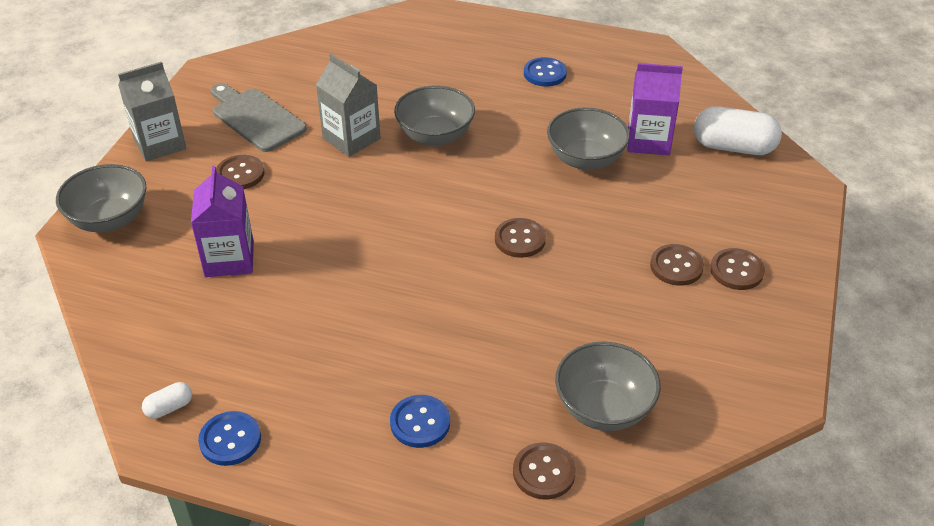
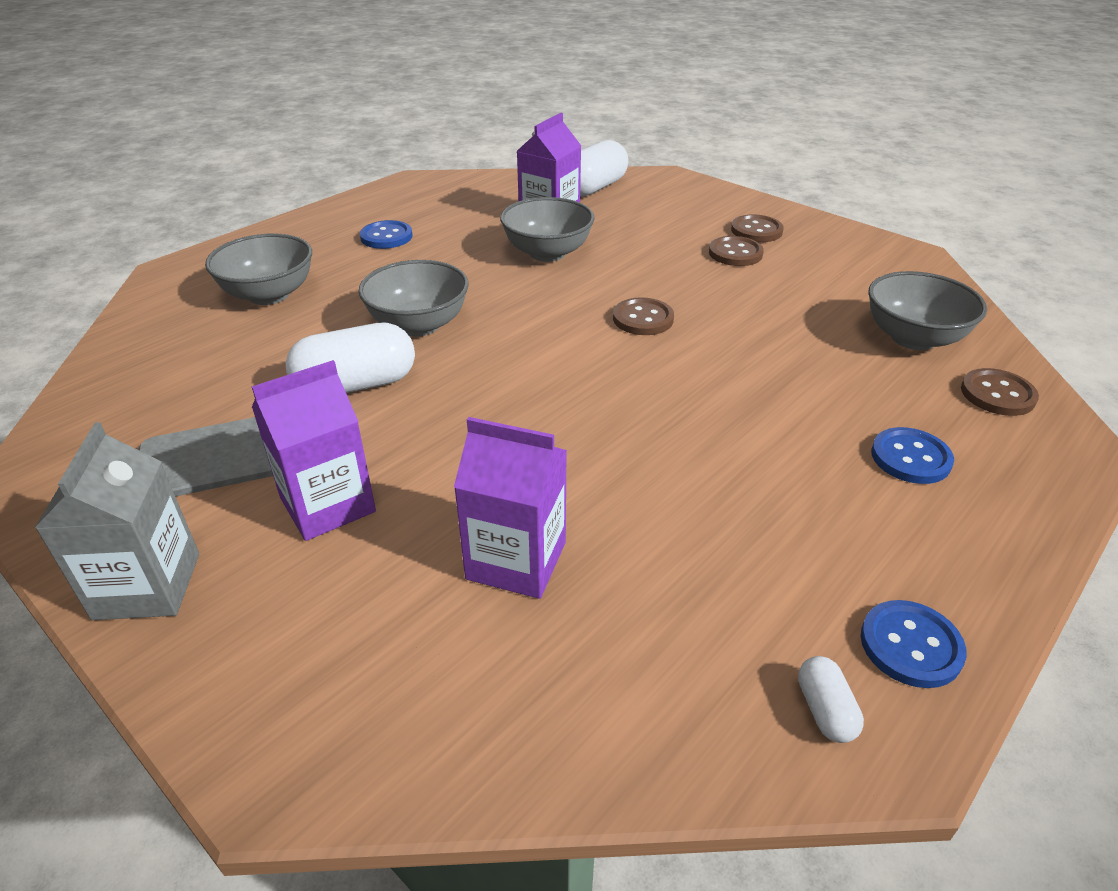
camera: 65 degrees left, 5 degrees down
grey bowl [56,164,146,232] -> grey bowl moved to [205,233,312,305]
brown button [216,155,265,189] -> purple carton [252,360,376,541]
grey carton [316,54,381,157] -> white capsule [286,323,415,393]

